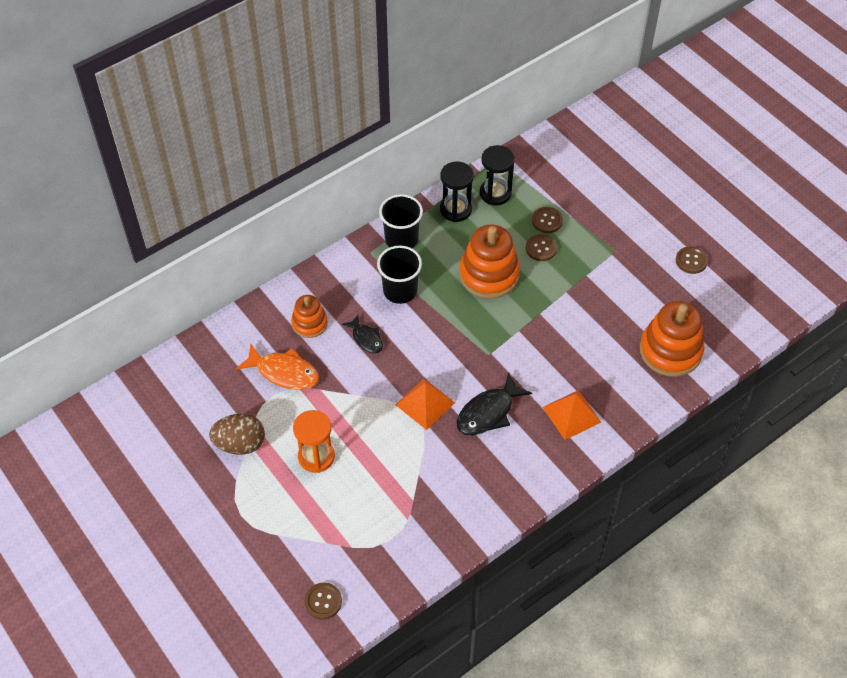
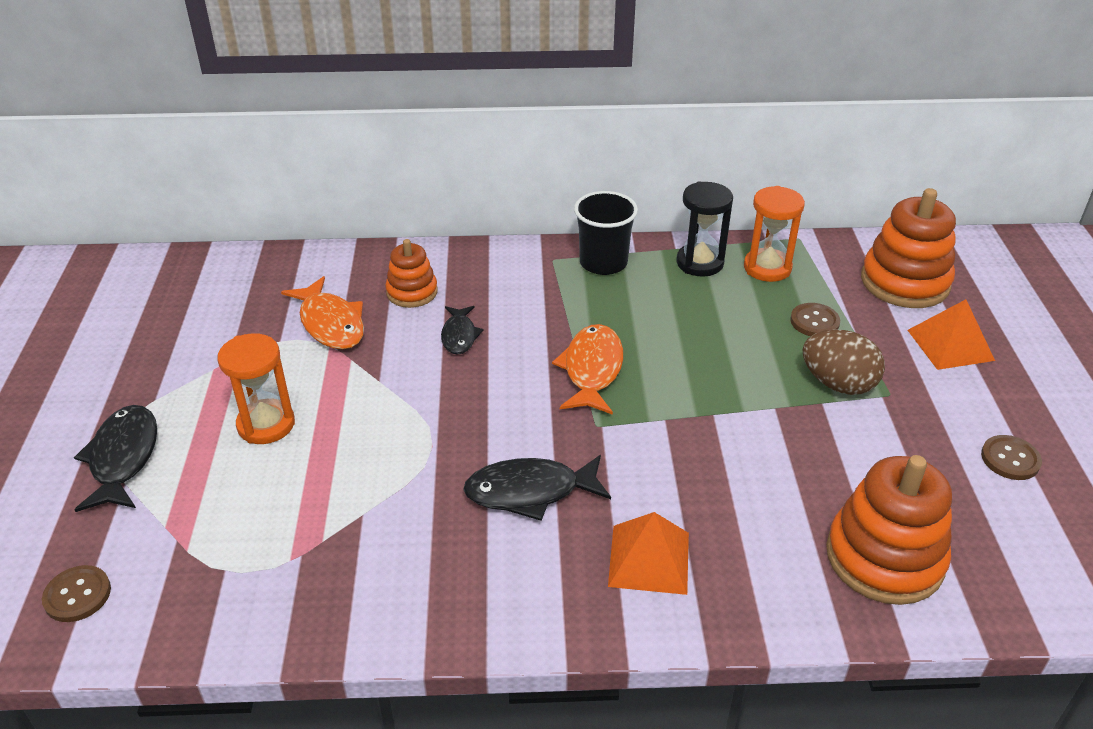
camera: 35 degrees right, 15 degrees down
brown egg [209,414,265,455] -> brown egg moved to [802,329,885,395]
black cup [377,246,422,304] -> none
orange pyramid [396,379,455,430] -> orange pyramid moved to [908,299,995,370]
orange stacking toy [459,225,520,299] -> orange stacking toy moved to [861,188,956,308]
black hourglass [480,145,515,205] -> orange hourglass [744,186,805,282]
brown button [526,234,557,261] -> none
none -> black fish [74,405,157,512]
none -> orange fish [552,324,623,415]

